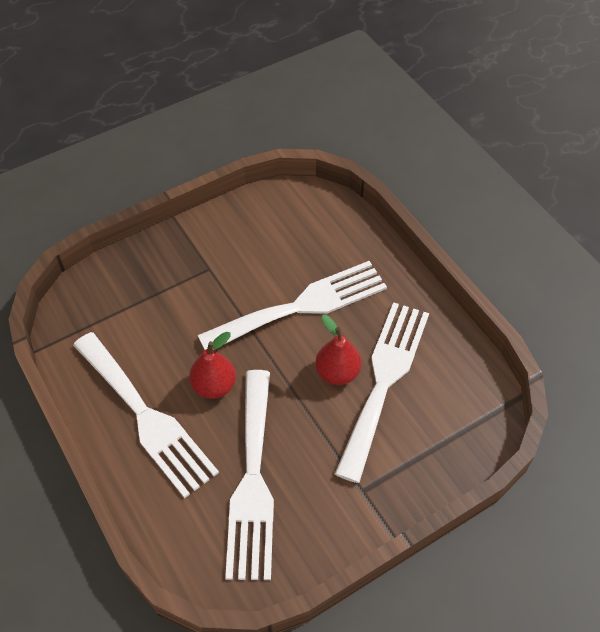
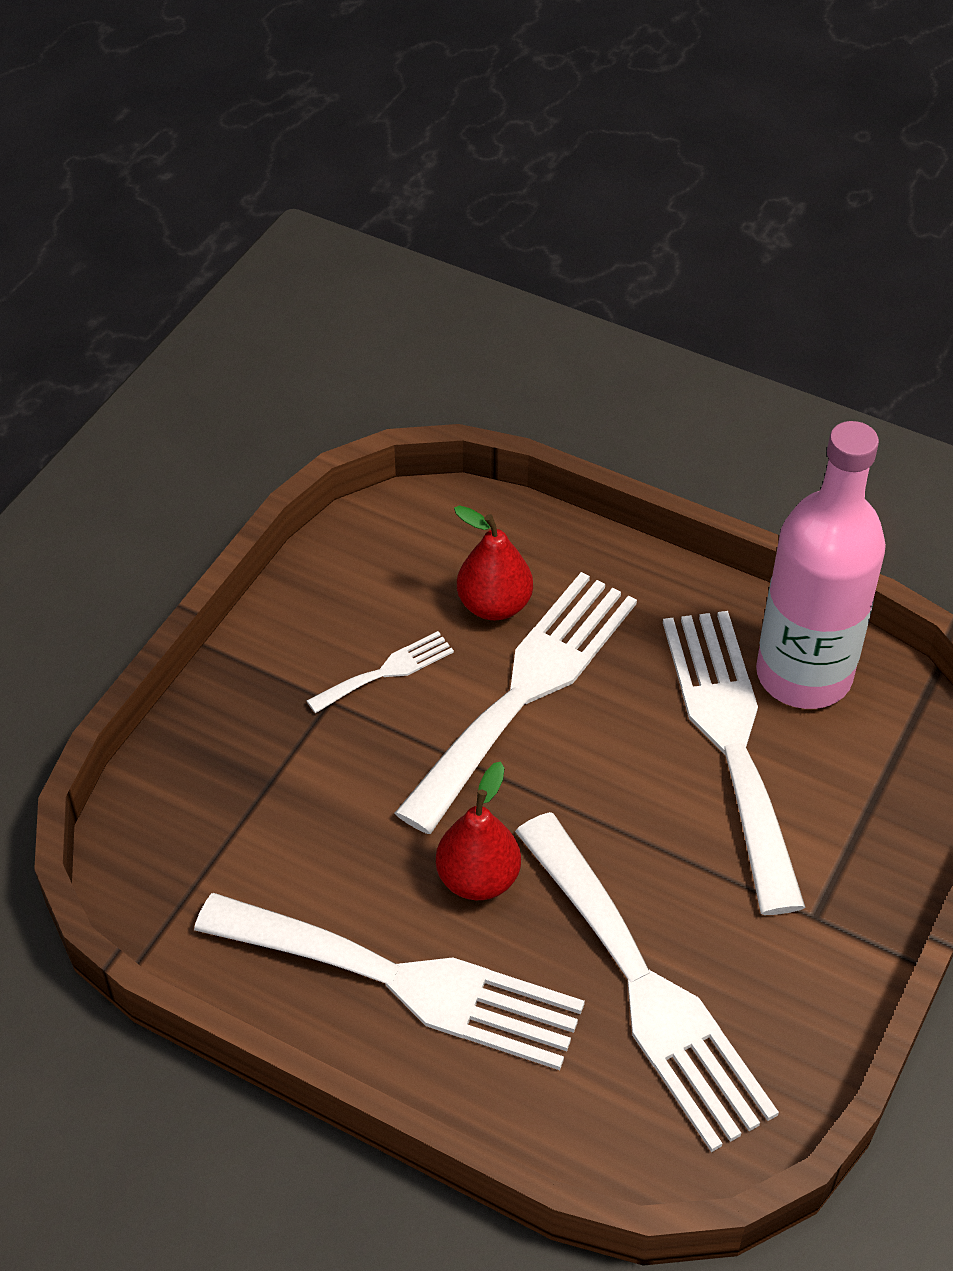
camera: 30 degrees left, 5 degrees down
red pear [315,315,361,385] -> red pear moved to [454,505,533,620]
none -> white fork [307,631,454,713]
none -> pink bottle [756,421,886,709]

